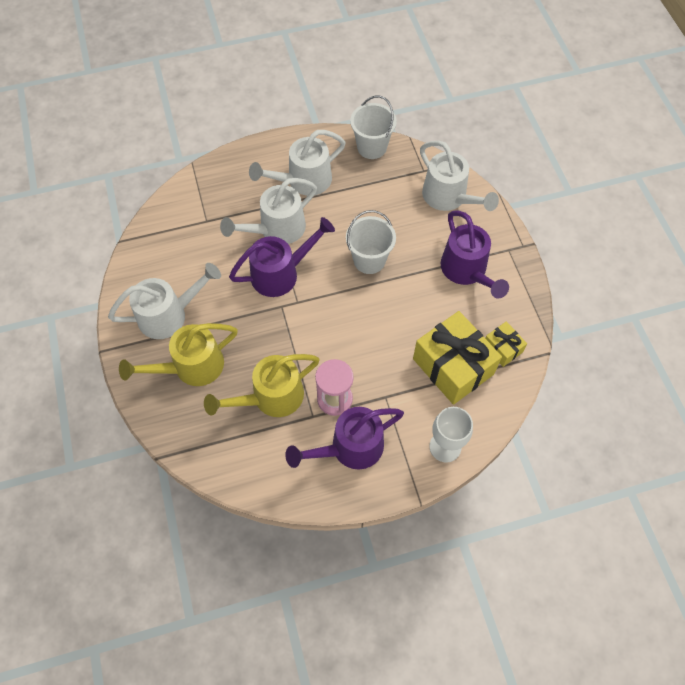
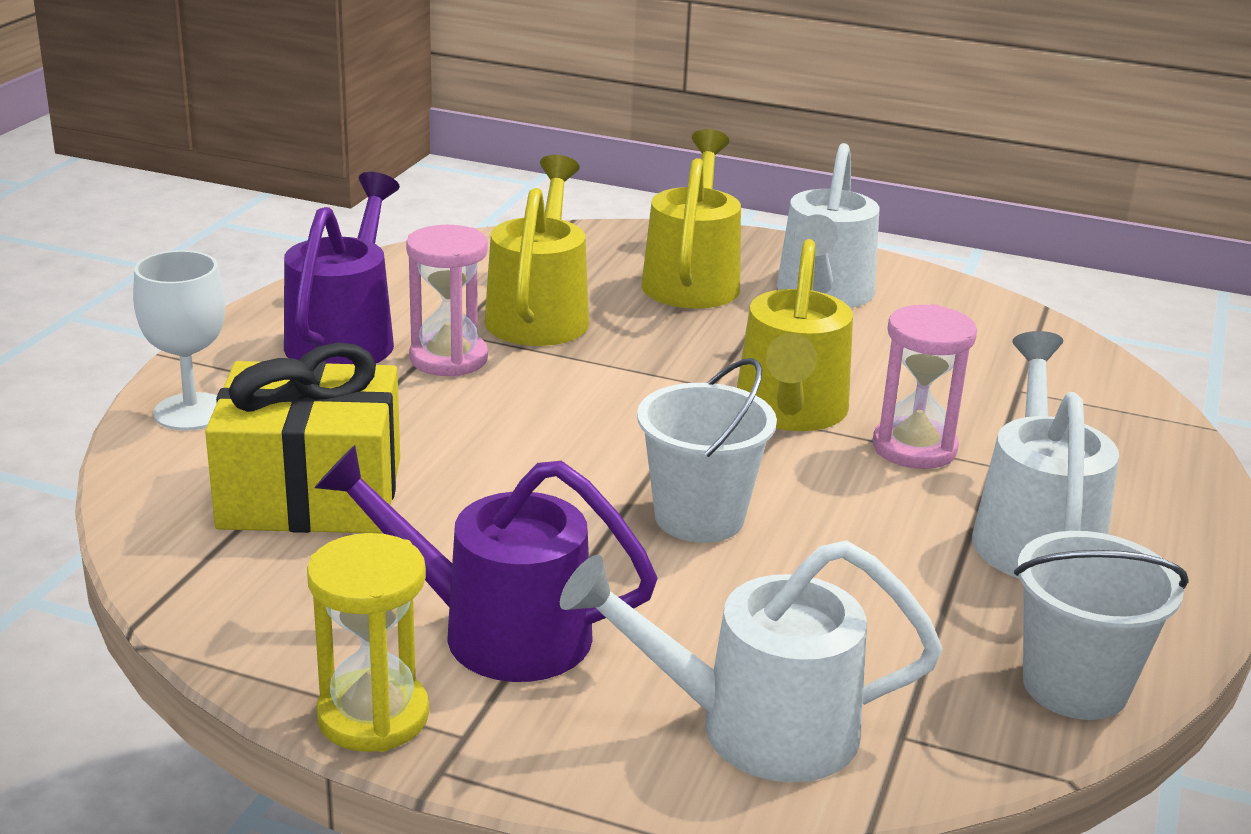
camera: 125 degrees right, 35 degrees down
white watering can [220,178,317,244] -> pink hourglass [873,304,977,469]
purple watering can [229,217,335,297] -> yellow watering can [737,239,853,431]
yellow gift [485,322,527,367] -> none
none -> yellow hourglass [307,533,429,752]

